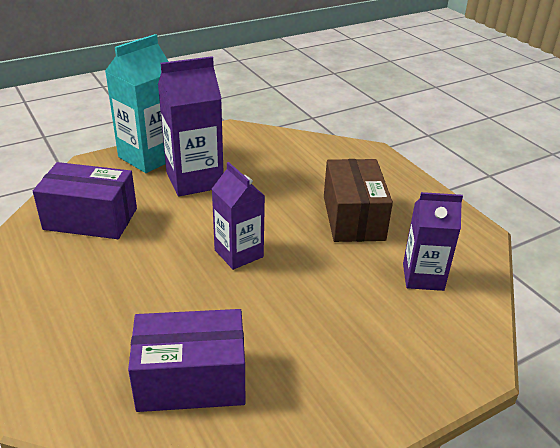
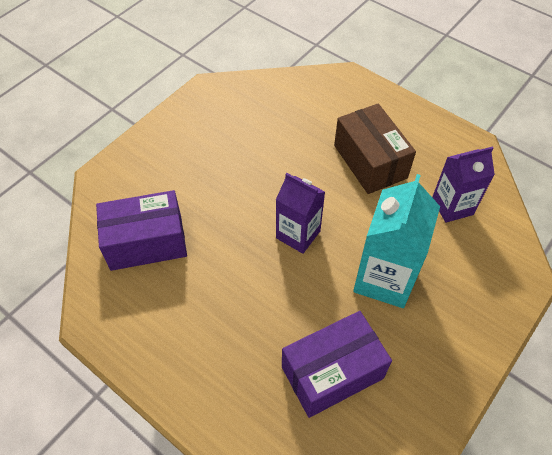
camera: 20 degrees left, 20 degrees up
turquoise carton [105,34,169,173] -> turquoise carton moved to [353,174,440,308]
purple carton [158,56,224,196] -> none

